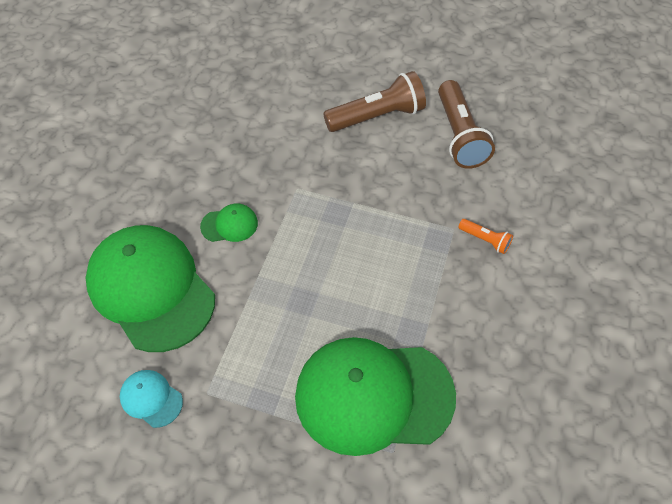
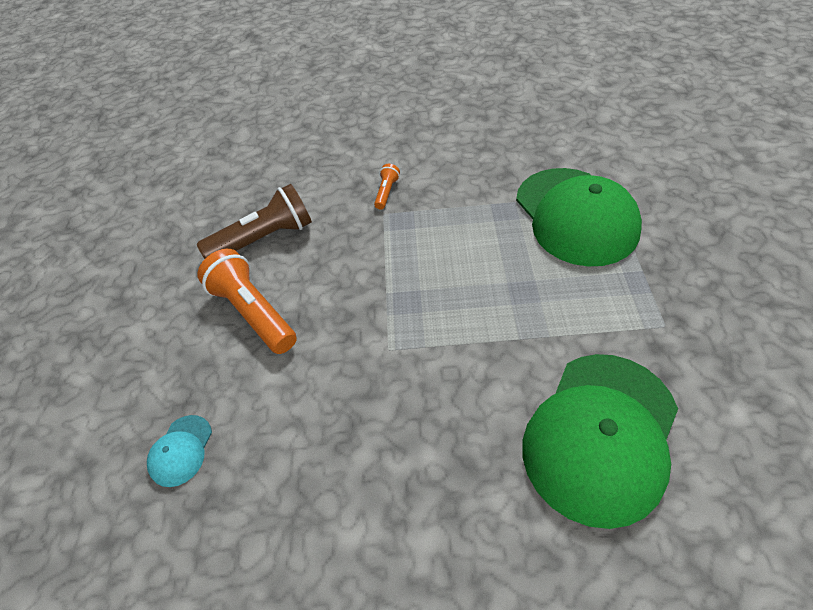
camera: 105 degrees left, 5 degrees down
turquoise cap [120,370,183,428] -> turquoise cap moved to [147,415,212,487]
green cap [200,203,258,242] -> none
brown flashlight [323,71,426,132] -> orange flashlight [197,249,297,354]

